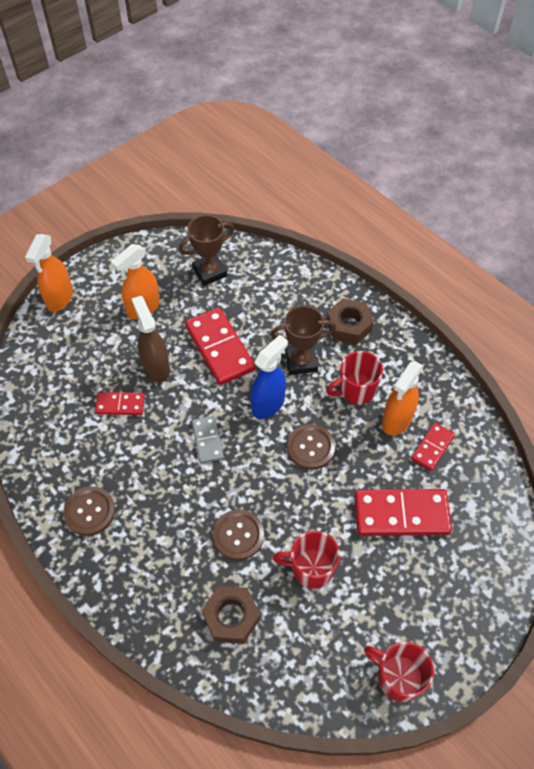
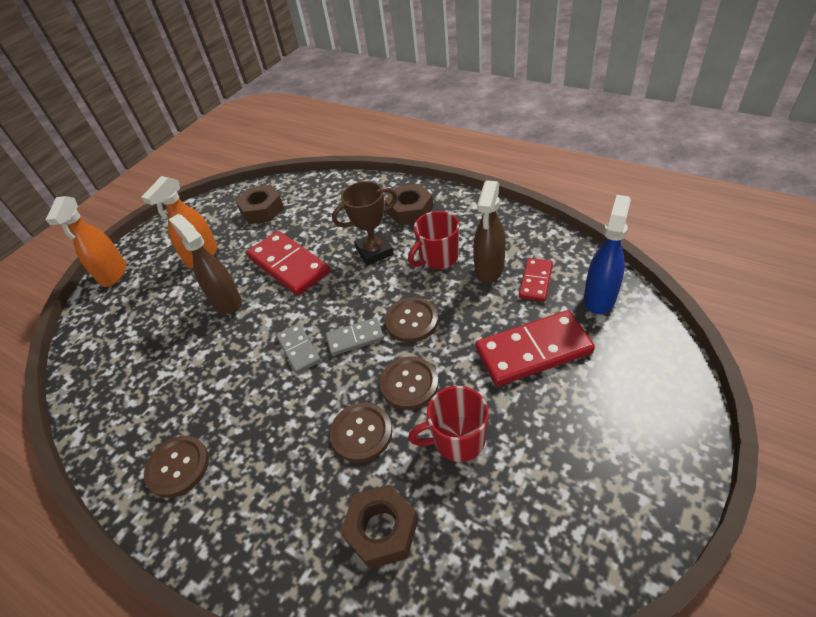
camera: 10 degrees left, 10 degrees down
red domino [95,392,145,415] -> none
brown trophy [179,215,234,286] -> brown nut [235,185,284,224]
blue spray bottle [250,335,288,419] -> blue spray bottle moved to [584,195,631,314]
red mug [364,642,434,702] -> none
orange spray bottle [382,361,423,435] -> brown spray bottle [473,180,506,283]
none -> grey domino [326,318,384,356]
none -> brown button [379,356,439,410]

